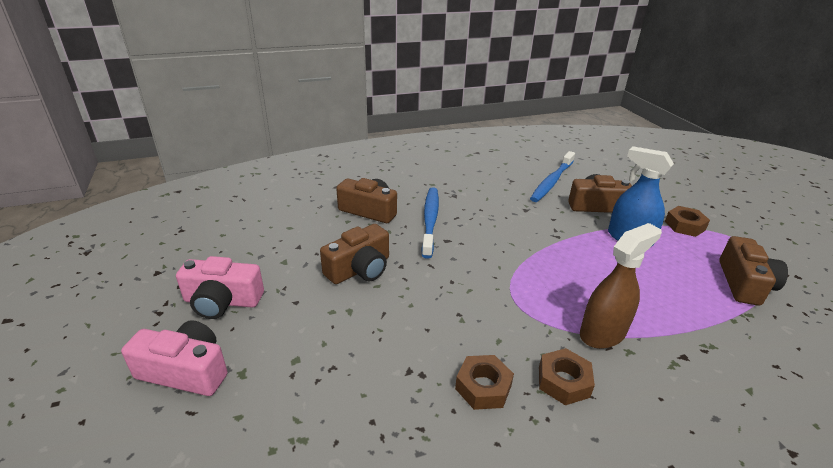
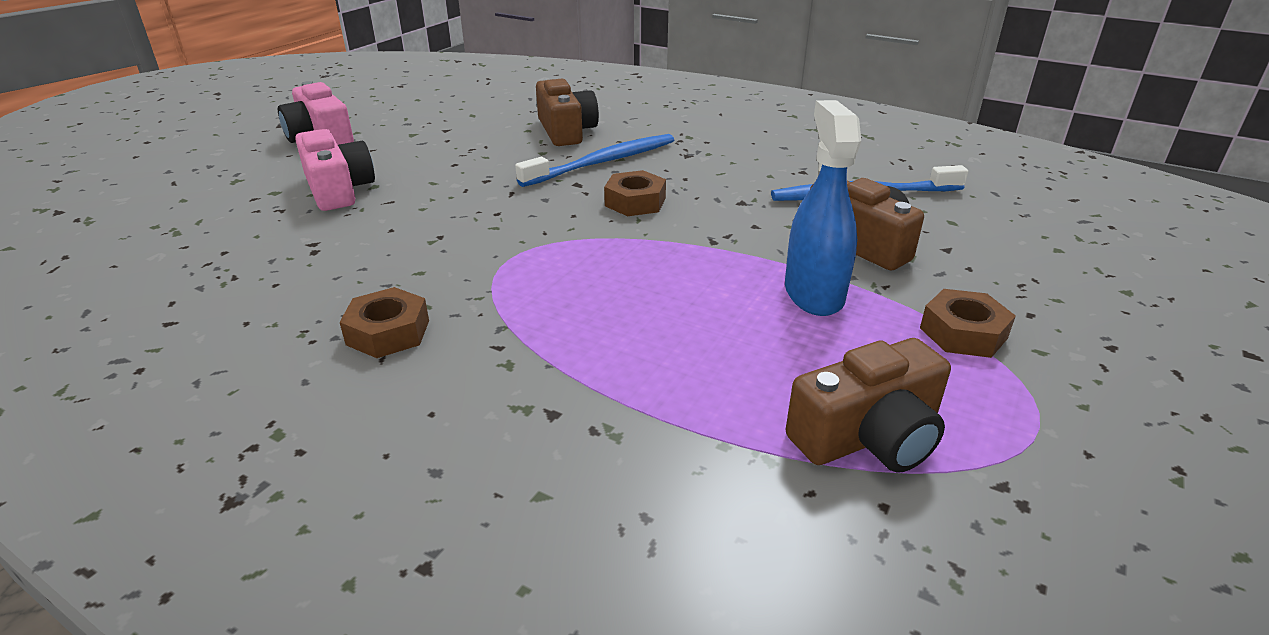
camera: 50 degrees right, 0 degrees up
pink camera [121,320,228,396] -> pink camera moved to [295,129,375,211]
brown camera [320,224,389,284] -> none
brown nut [455,355,514,410] -> brown nut moved to [604,170,666,216]
brown spray bottle [580,223,662,349] -> none

